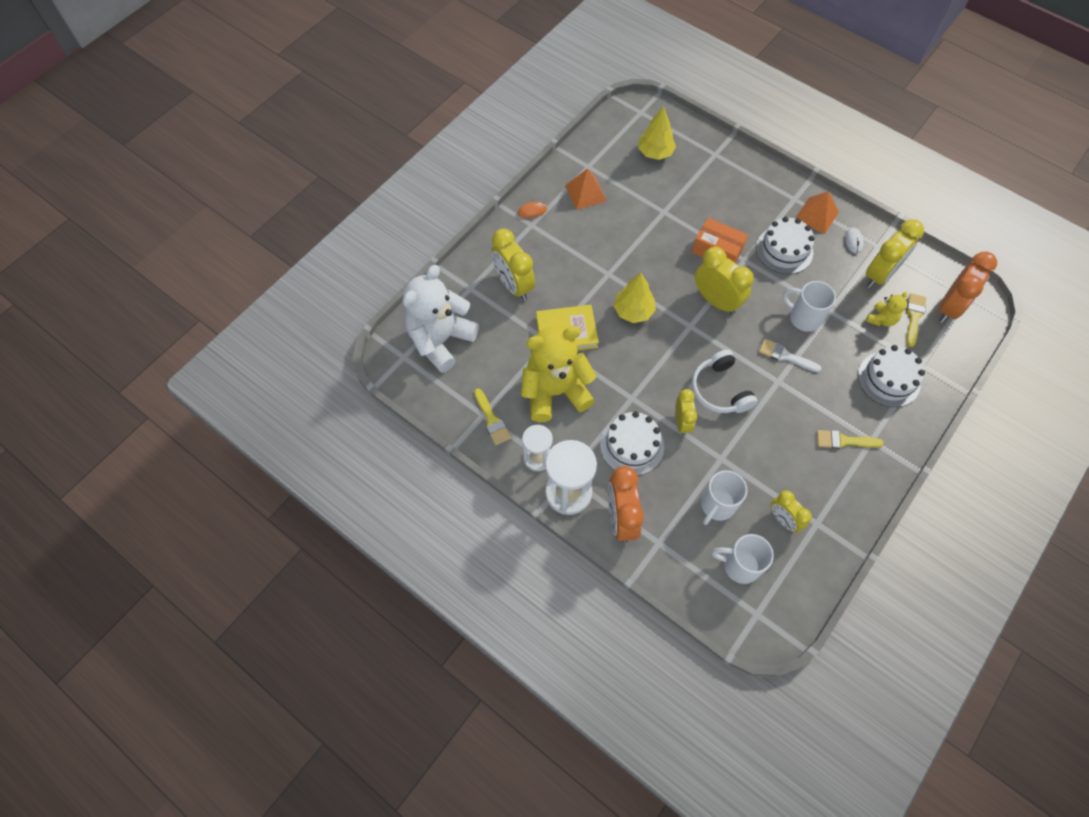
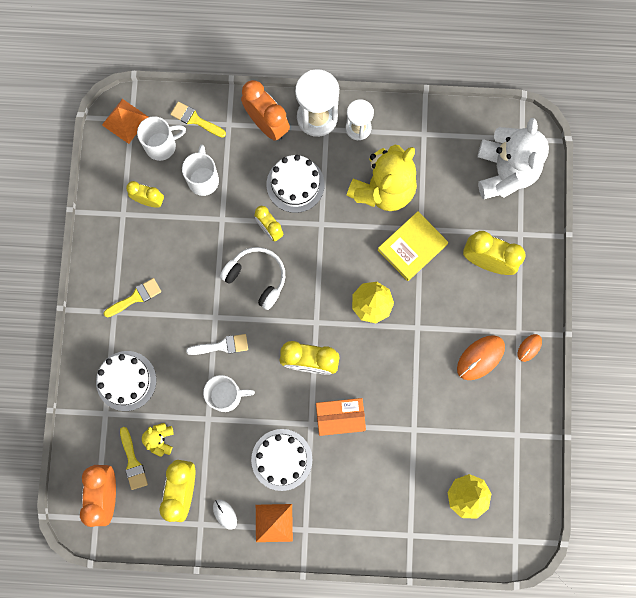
camera: 145 degrees right, 15 degrees up
yellow brush [474,388,511,445] -> yellow brush moved to [170,101,226,138]
orange pyramid [565,168,607,210] -> orange pyramid moved to [102,99,148,144]
none -> orange mouse [457,335,505,380]

